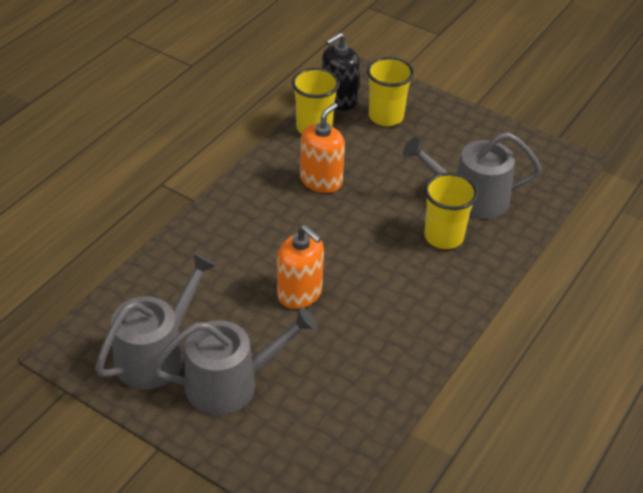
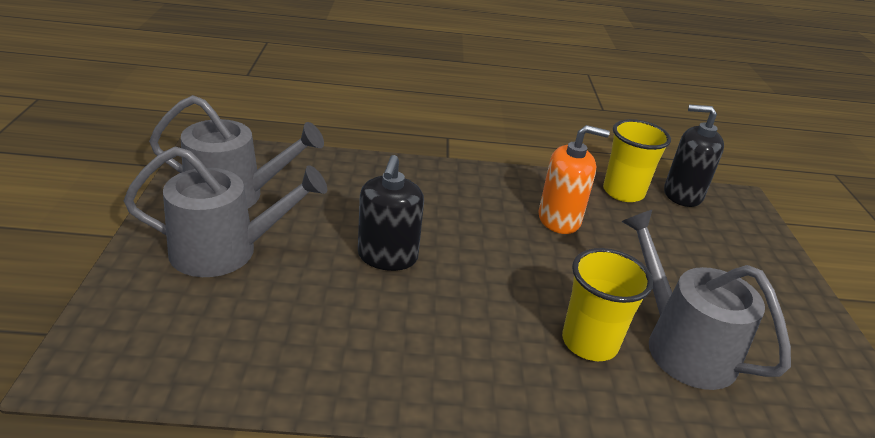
camera: 55 degrees right, 10 degrees down
grey watering can [152,307,317,415] -> grey watering can turned 45 degrees counterclockwise [124,146,327,277]
orange soap dispenser [277,225,324,309] -> black soap dispenser [358,155,424,271]
yellow cup [367,57,414,126] -> none

